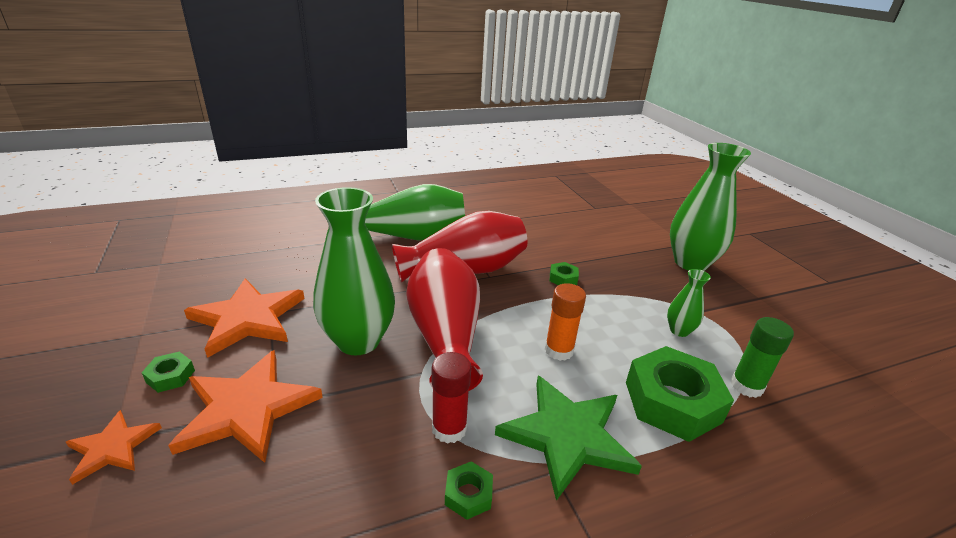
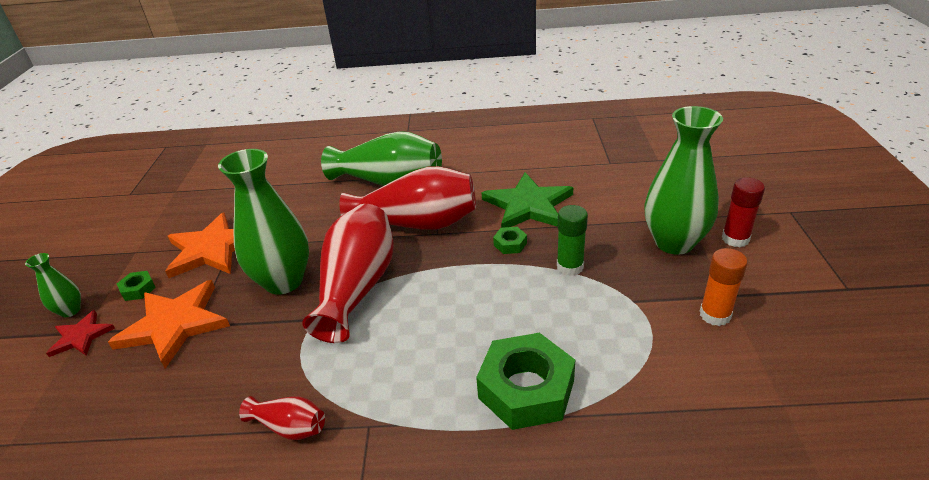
camera: 25 degrees right, 5 degrees up
orange star [66,410,162,485] -> red star [46,310,115,357]
red glue stick [432,352,471,444] -> red glue stick moved to [722,177,765,247]
green nut [445,461,493,520] -> red vase [239,396,325,440]
green star [495,376,642,501] -> green star moved to [481,172,574,228]
orange glue stick [545,283,586,361] -> orange glue stick moved to [700,248,748,326]
green vase [667,269,711,337] -> green vase moved to [25,253,81,317]
green glue stick [731,317,794,398] -> green glue stick moved to [557,205,588,276]

